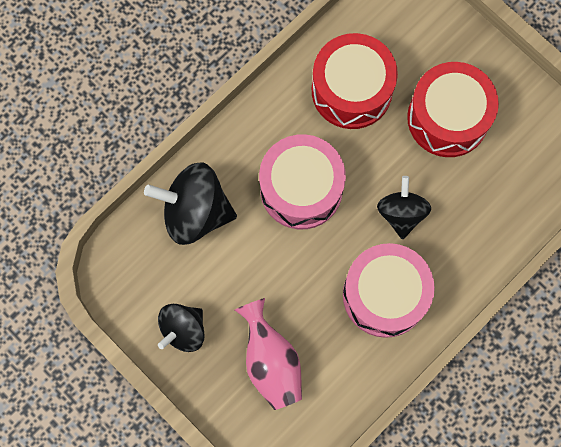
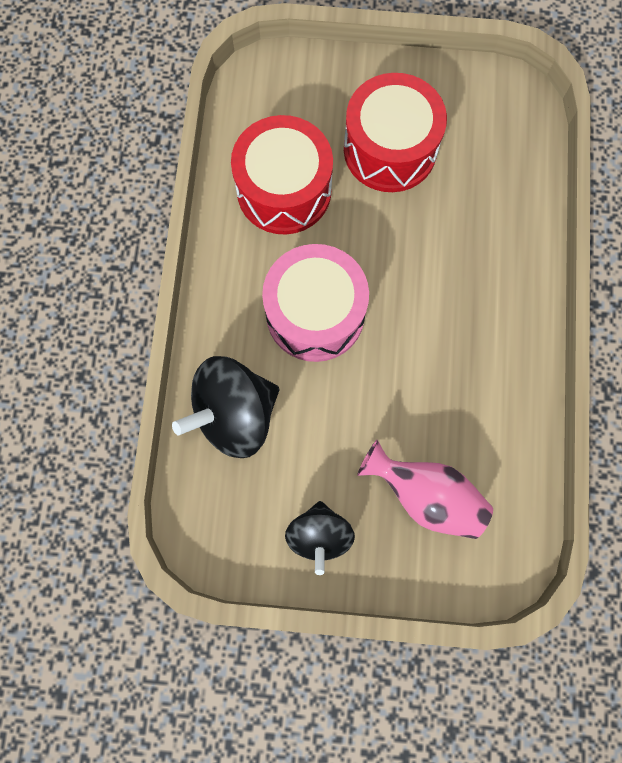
camera: 40 degrees left, 0 degrees up
pink drum [343,243,435,338] -> none
black spinning top [377,176,431,239] -> none

